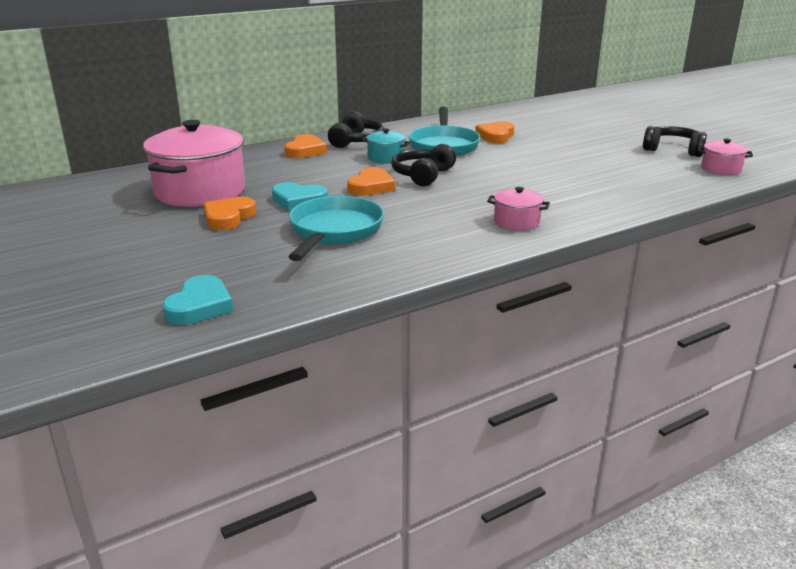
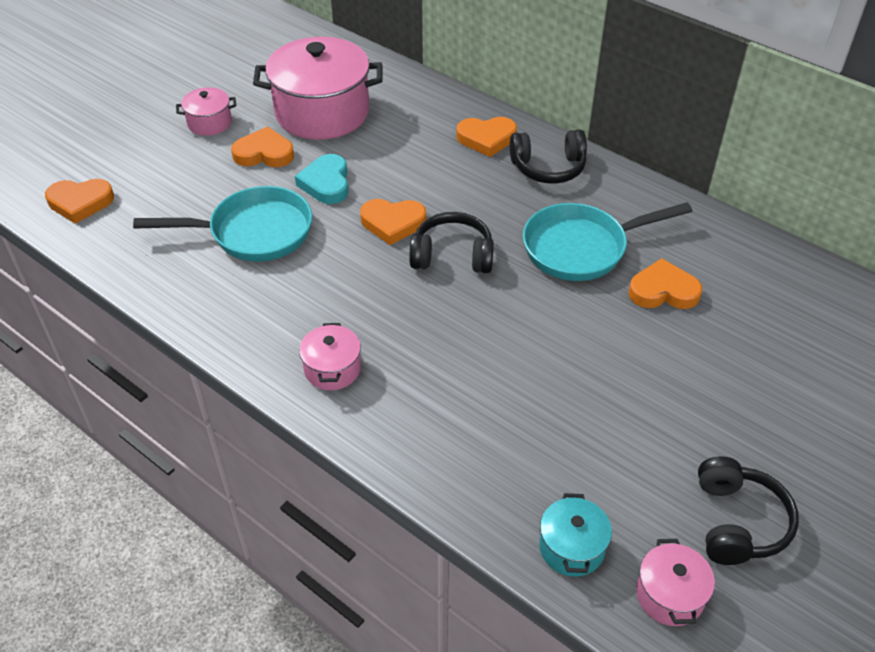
camera: 70 degrees right, 20 degrees up
turquoise heart [162,275,233,325] -> orange heart [45,179,114,224]
turquoise pot [362,128,411,164] -> turquoise pot moved to [539,493,612,577]
none -> pink pot [176,87,236,136]

